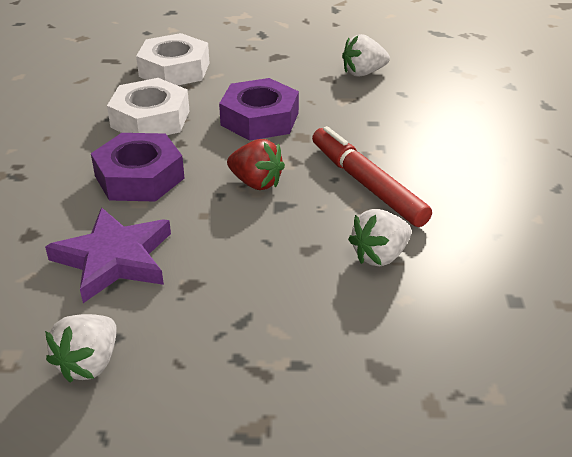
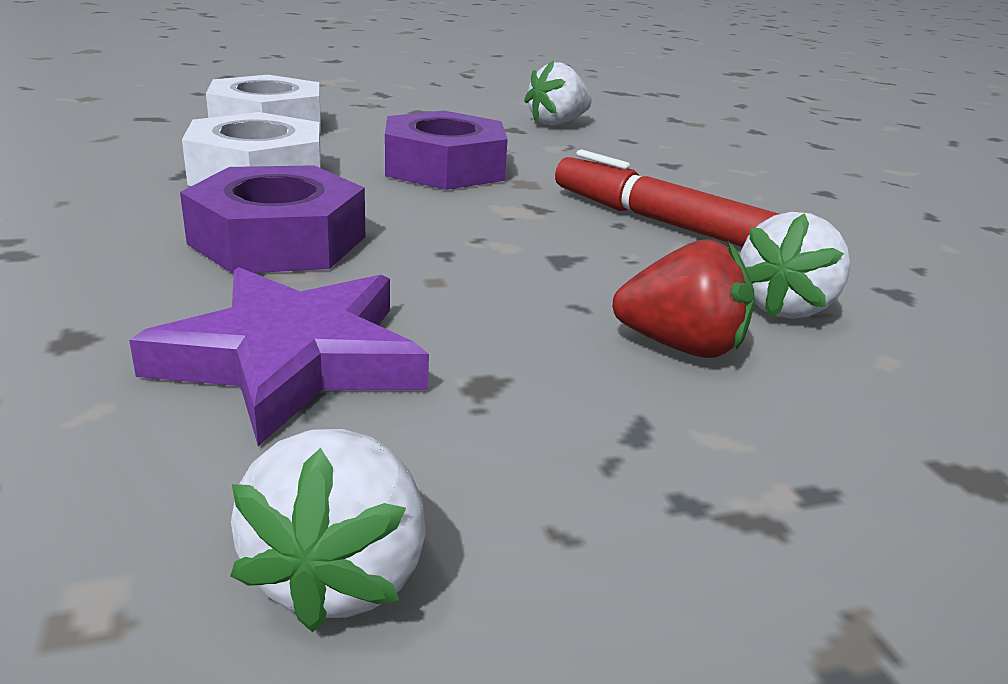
camera: 20 degrees left, 10 degrees down
red strawberry [227,139,285,190] -> red strawberry moved to [612,239,755,358]

